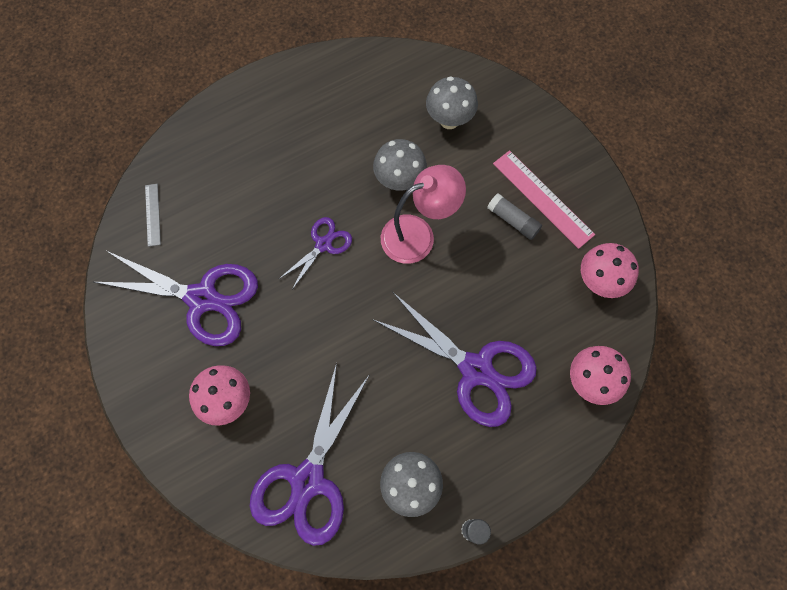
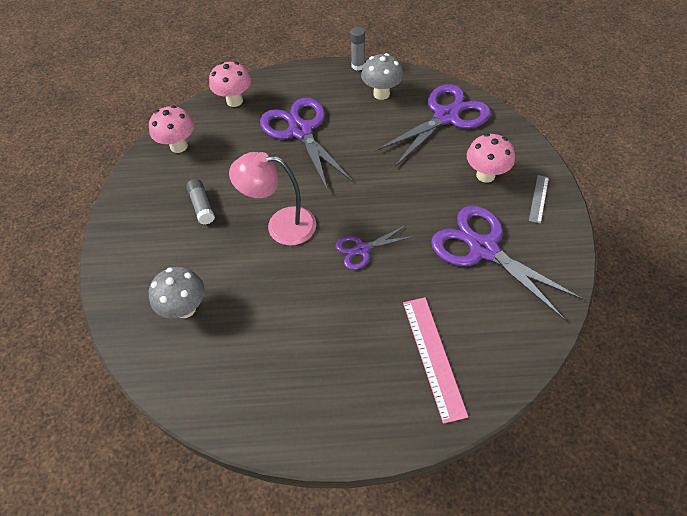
camera: 150 degrees left, 15 degrees down
grey ruler [145,184,161,247] -> grey ruler moved to [529,175,549,224]
grey mushroom [373,139,427,191] -> none
pink ruler [493,150,595,249] -> pink ruler moved to [403,297,468,424]

